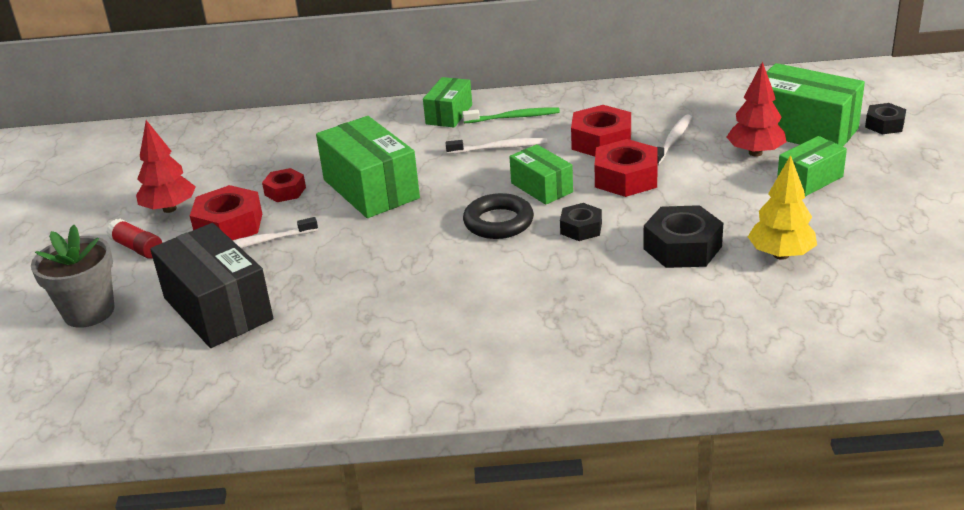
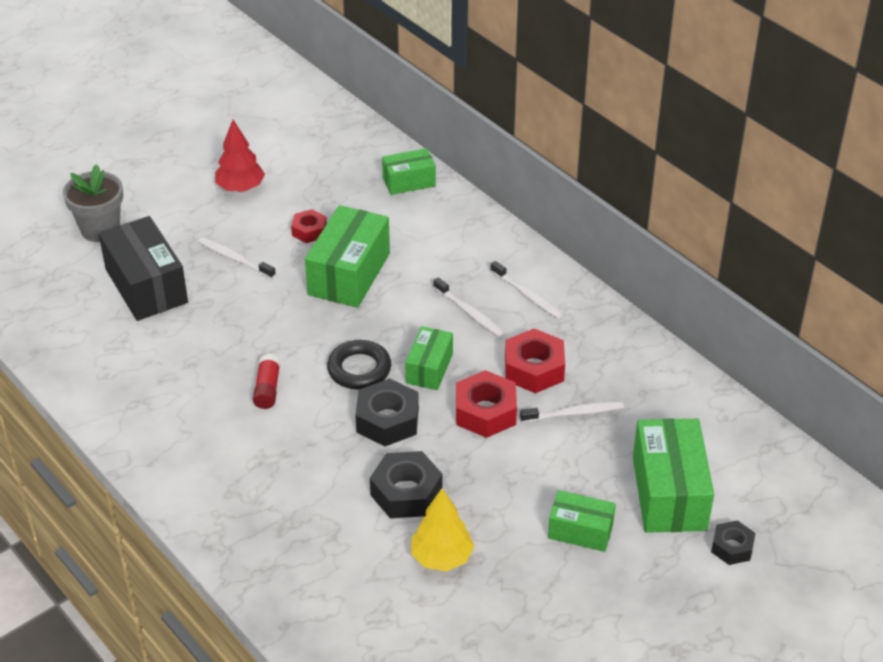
camera: 50 degrees right, 10 degrees up
red glue stick [107,219,162,259] -> red glue stick moved to [253,354,280,409]
black box [150,223,273,348] -> black box turned 45 degrees counterclockwise [99,216,188,321]
red nut [190,185,262,240] -> none
green box [423,77,472,128] -> green box moved to [382,148,436,195]
green toothbrush [462,108,560,123] -> white toothbrush [490,261,564,319]
black nut [560,203,602,241] -> black nut [355,379,419,446], size x1.66
red tree [727,62,786,157] -> none

